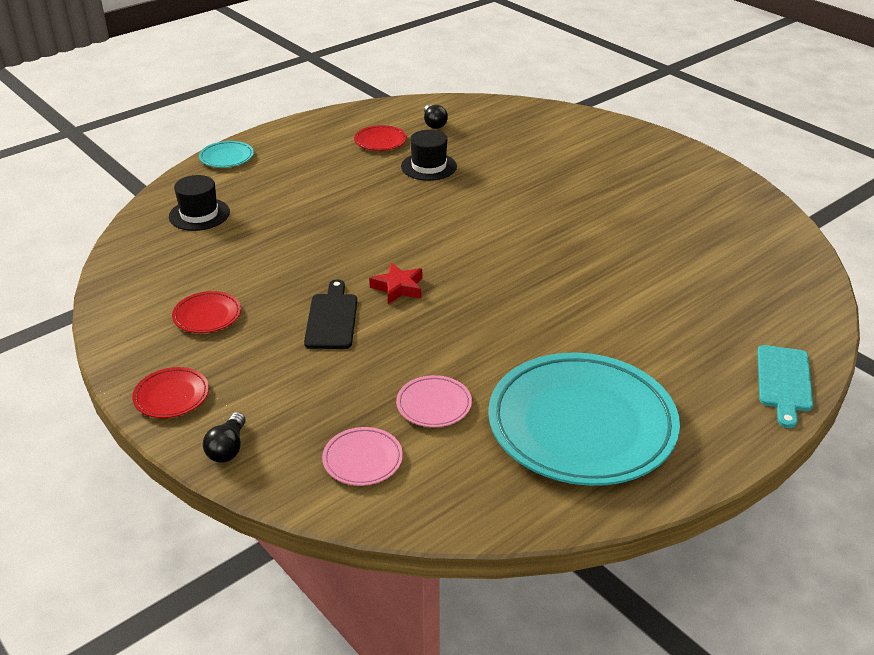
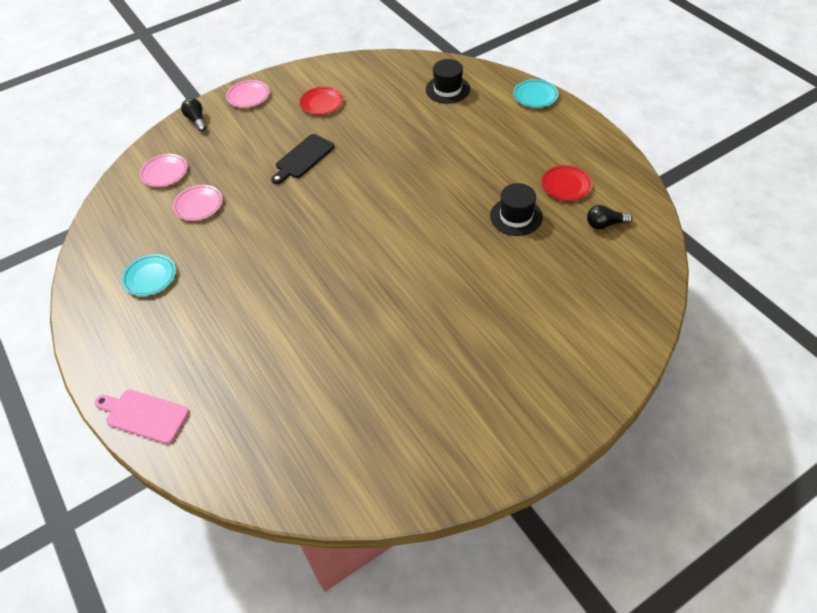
camera: 100 degrees right, 15 degrees up
red plate [132,367,209,418] -> pink plate [226,80,270,108]
black light bulb [203,412,246,462] -> black light bulb turned 45 degrees clockwise [181,98,207,132]
black cutting board [304,279,357,349] -> black cutting board turned 120 degrees clockwise [271,134,335,184]
red star [369,263,422,304] -> none
turquoise plate [488,352,680,486] -> turquoise plate [122,254,176,296], size x0.41
turquoise cutting board [757,345,813,428] -> pink cutting board [94,389,189,444]

